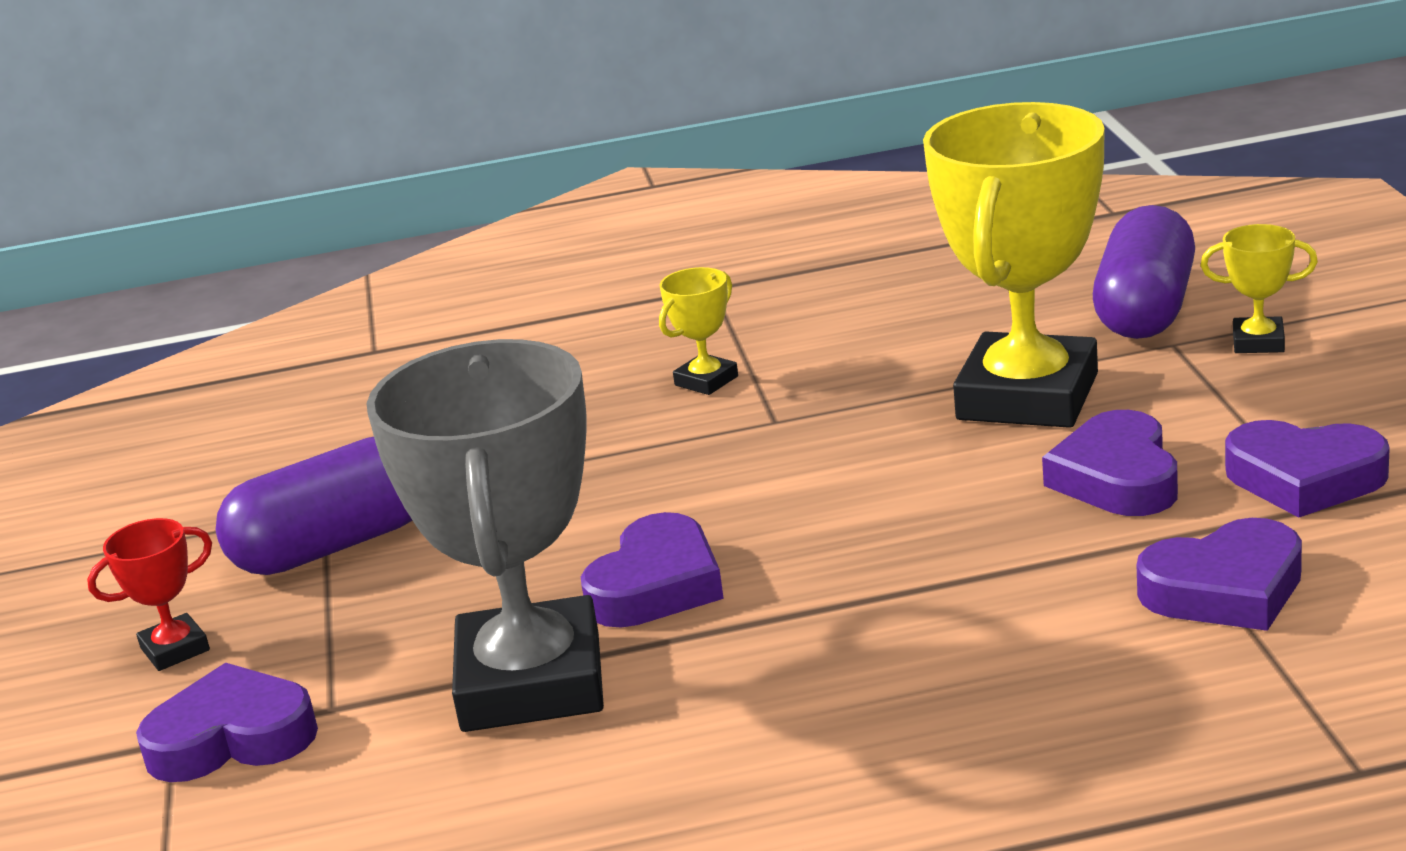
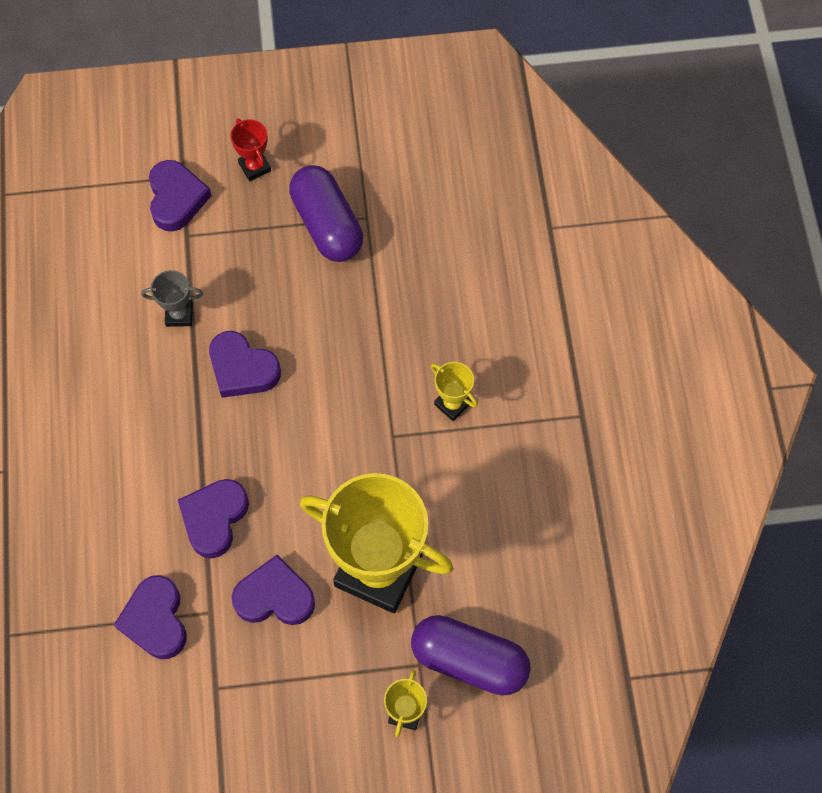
camera: 90 degrees right, 40 degrees up
grey trophy [366,339,604,732] -> grey trophy [141,270,203,327], size x0.41
purple heart [1225,420,1390,517] -> purple heart moved to [178,479,249,558]

